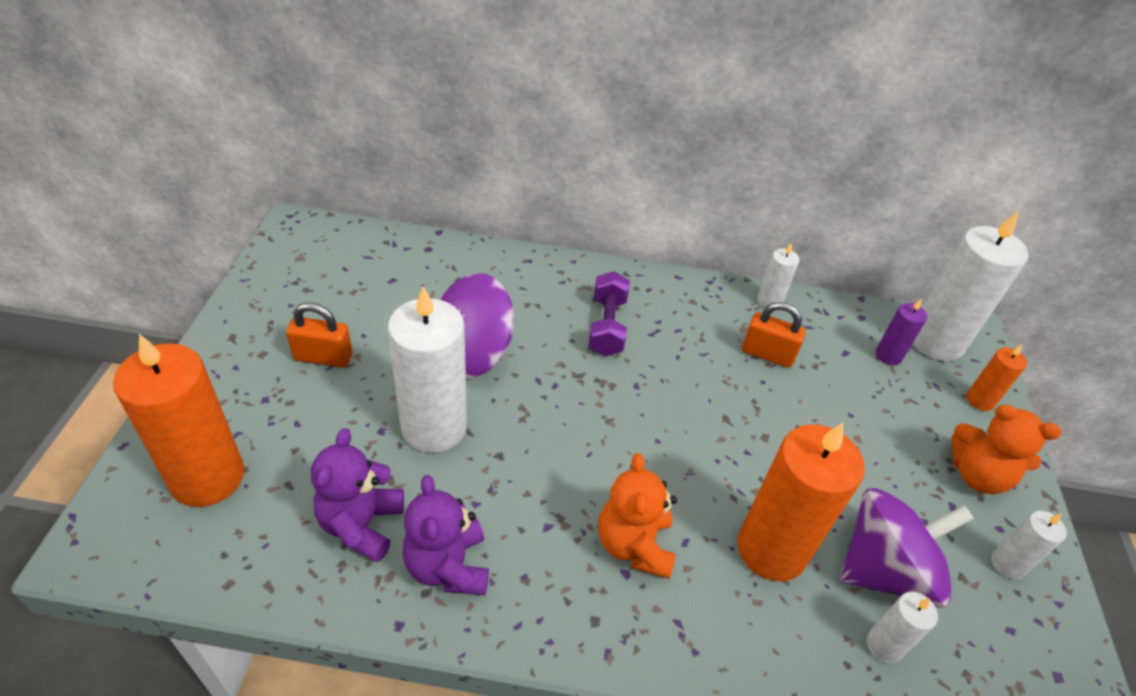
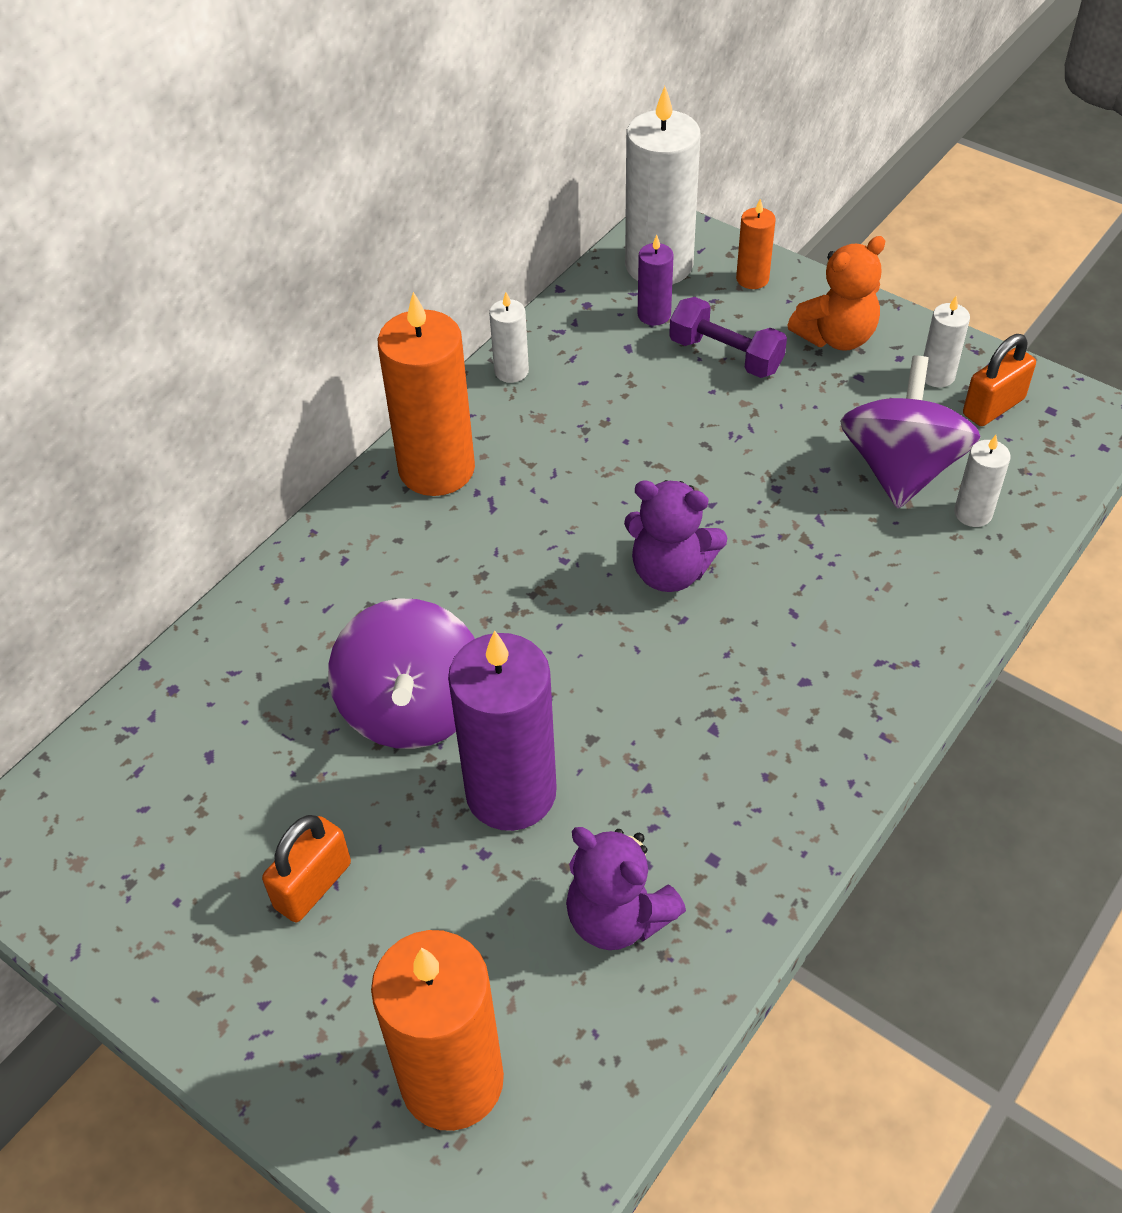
camera: 55 degrees left, 5 degrees up
white candle [388,286,467,453] -> purple candle [448,631,557,831]
purple teddy bear [402,475,489,595] -> purple teddy bear moved to [624,480,727,592]
purple dumbbell [588,271,630,356] -> purple dumbbell moved to [669,297,787,378]
orange teddy bear [598,453,677,579] -> none
orange candle [737,423,865,581] -> orange candle moved to [378,292,475,496]
orange padlock [742,302,806,368] -> orange padlock moved to [963,334,1036,426]

